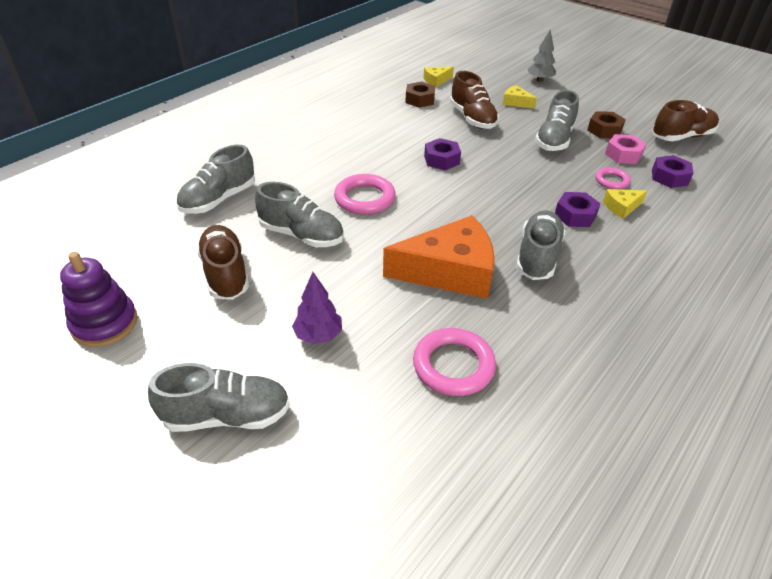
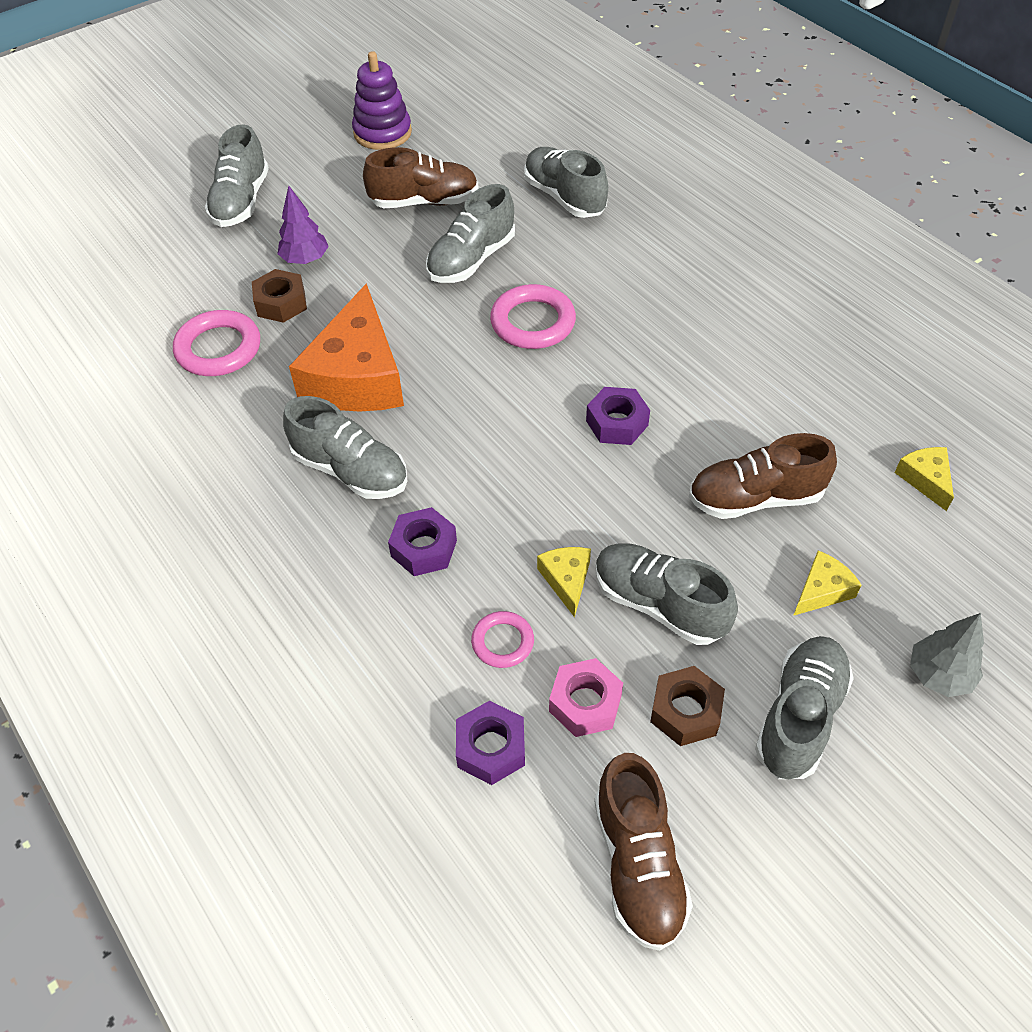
camera: 105 degrees right, 10 degrees up
brown nut [405,81,435,108] -> brown nut moved to [252,269,307,323]
yellow cheese [603,189,647,219] -> yellow cheese moved to [537,547,591,617]
none -> grey shoe [755,636,854,779]

